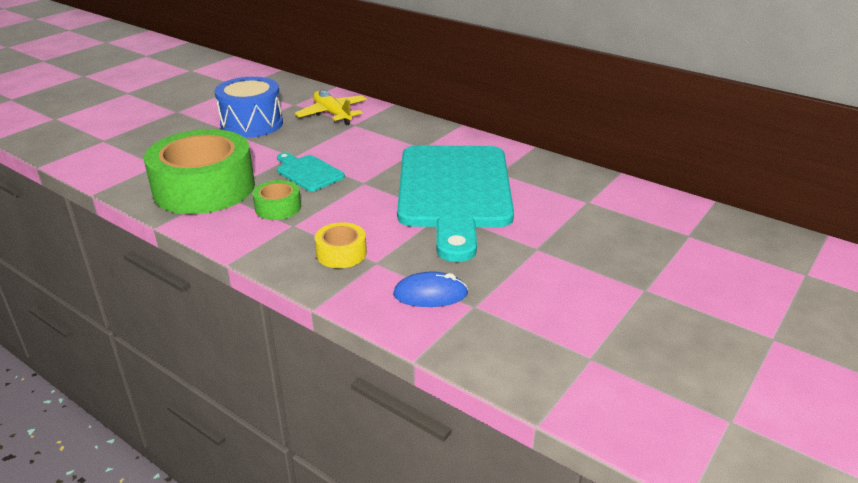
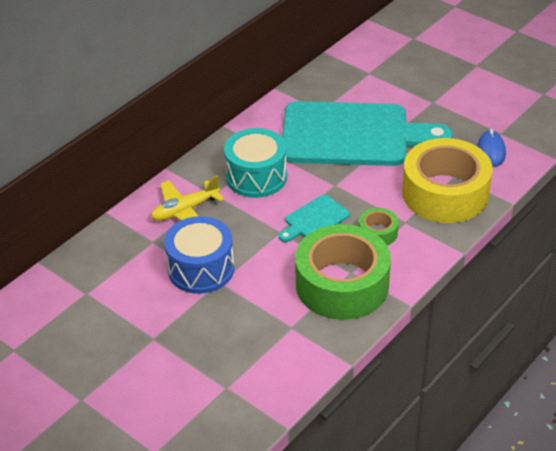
camera: 85 degrees left, 10 degrees up
yellow tape [315,222,367,268] -> yellow tape [402,138,493,223], size x2.27
none -> turquoise drum [224,128,287,198]

